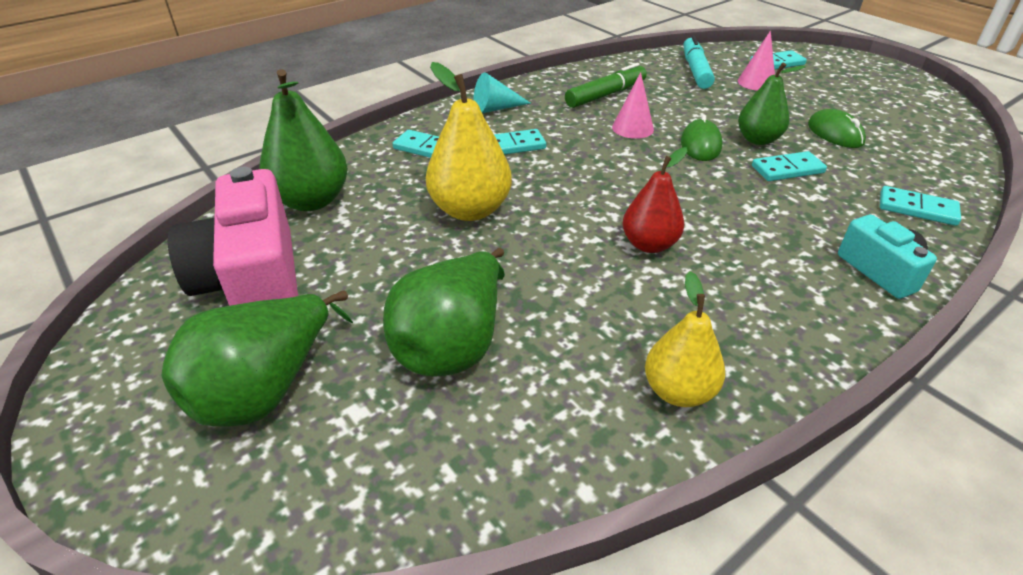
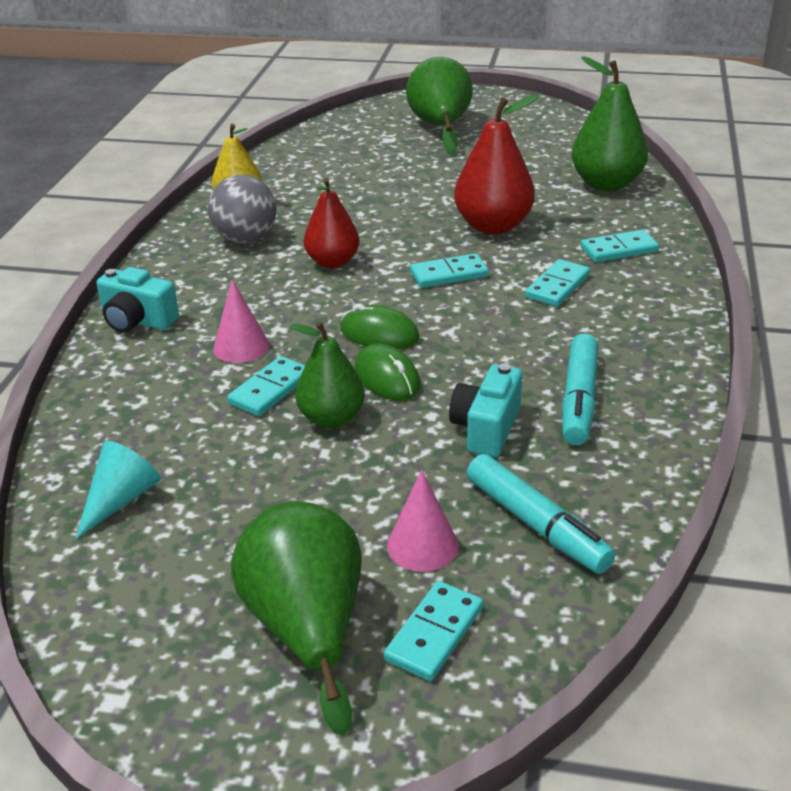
camera: 140 degrees right, 5 degrees down
pink camera [168,167,298,306] -> none
green pear [383,248,505,377] -> green pear moved to [231,501,362,736]
yellow pear [426,62,512,221] -> red pear [454,95,539,234]
turquoise cone [473,72,531,113] -> turquoise cone moved to [75,441,161,539]
green marker [565,63,647,108] -> turquoise marker [562,334,598,445]
pink cone [612,72,654,139] -> pink cone moved to [213,279,269,363]
green mouse [808,109,866,148] -> green mouse moved to [340,304,420,349]
turquoise domino [880,186,961,226] -> turquoise domino moved to [410,253,489,288]
none -> grey ball [208,175,277,244]
none -> turquoise camera [449,363,522,457]

